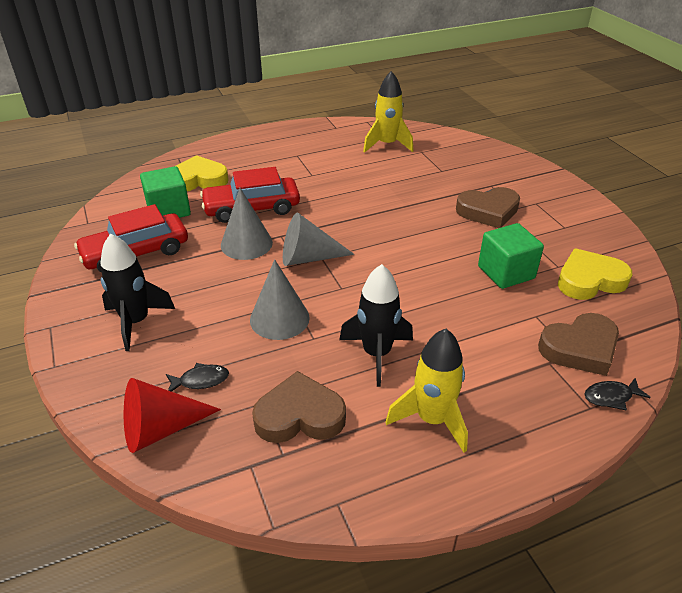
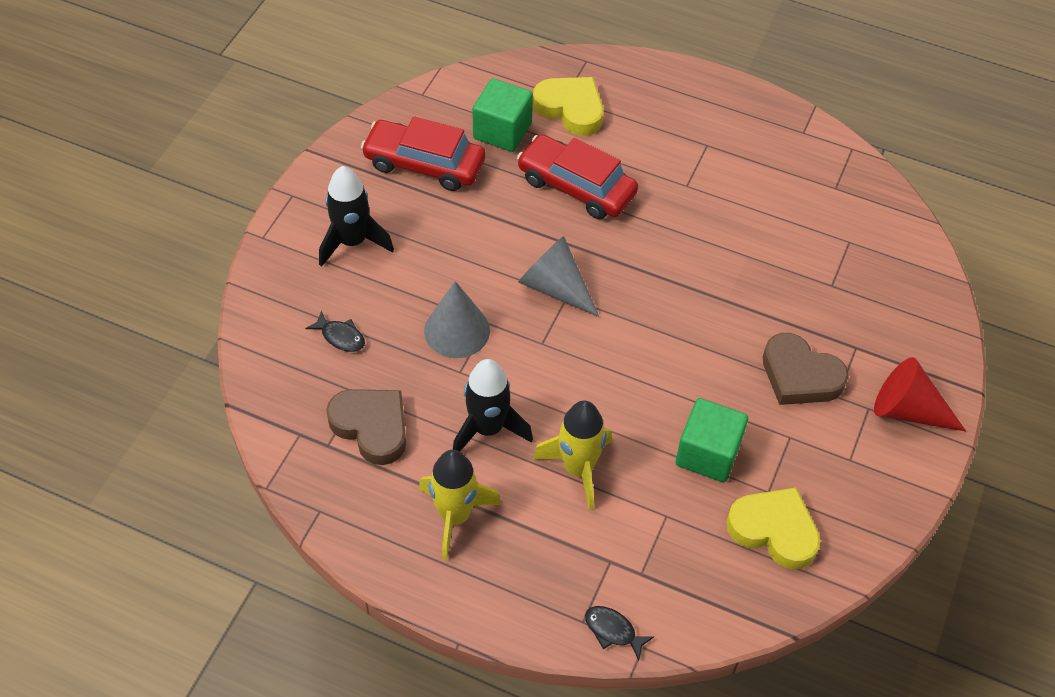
camera: 45 degrees right, 15 degrees up
red cone [124,378,221,453] -> red cone moved to [874,357,966,431]
grey cone [221,188,273,260] -> none
yellow rocket [363,71,414,153] -> yellow rocket moved to [533,401,612,510]
brown heart [538,313,619,376] -> none

